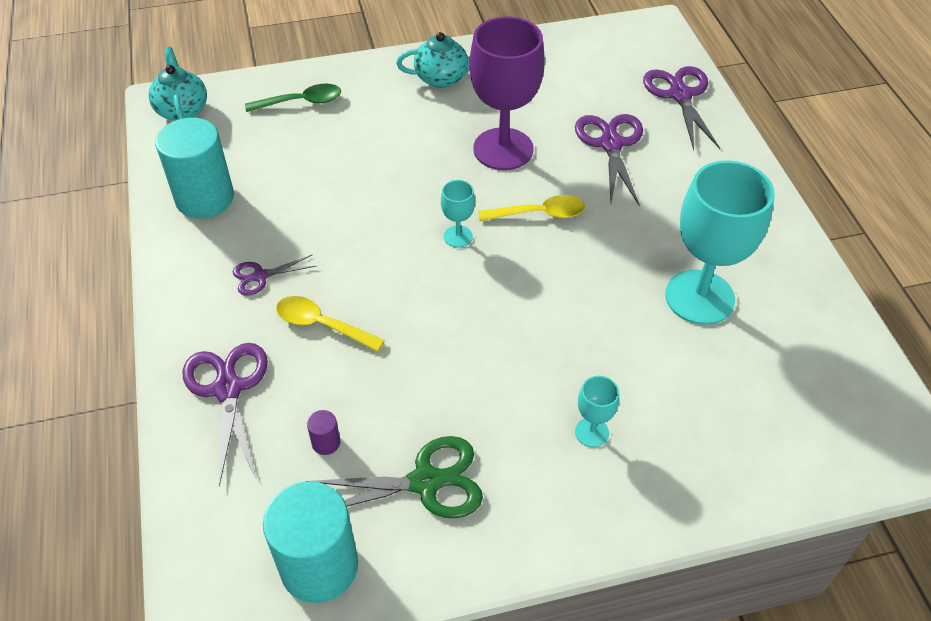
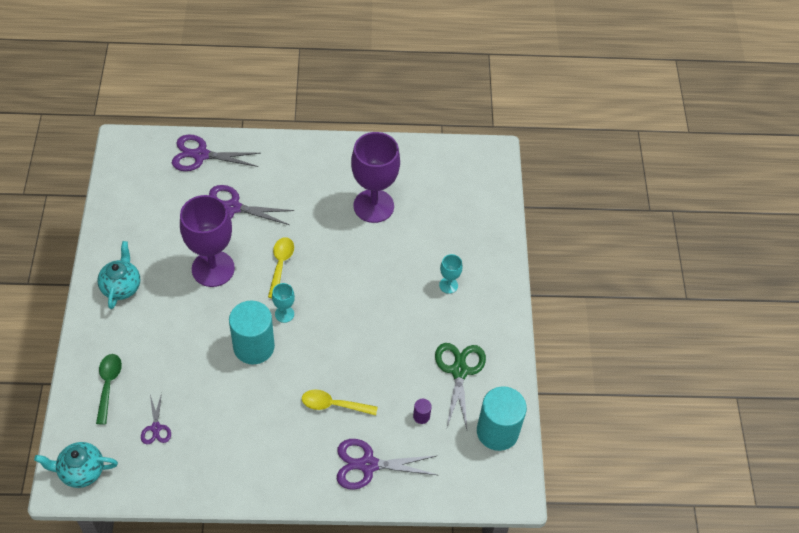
camera: 80 degrees left, 5 degrees up
turquoise cylinder [155,118,234,219] -> turquoise cylinder moved to [229,300,275,365]
purple scissors [233,254,316,296] -> purple scissors moved to [141,393,171,444]
yellow spoon [276,296,385,352] -> yellow spoon turned 60 degrees clockwise [302,390,378,416]
turquoise goblet [665,160,775,325] -> purple goblet [351,132,400,223]

